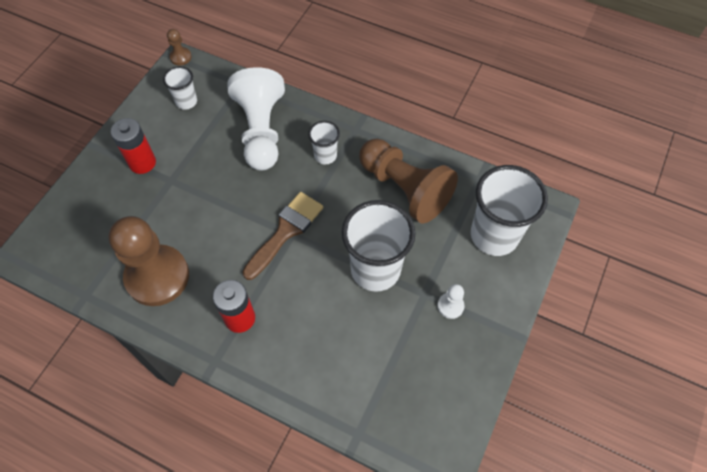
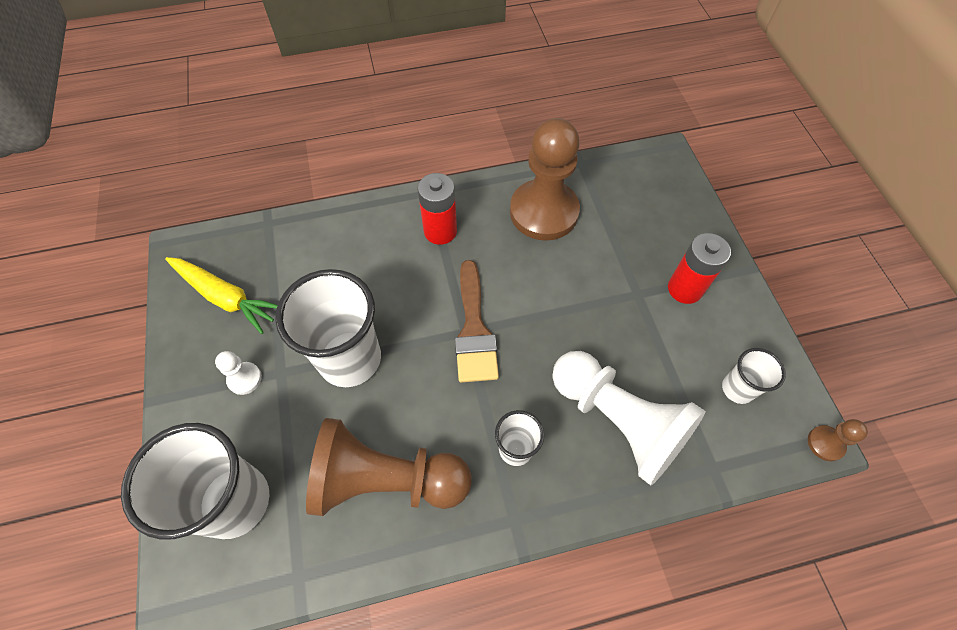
camera: 140 degrees right, 0 degrees up
none -> yellow carrot [165,257,278,334]

